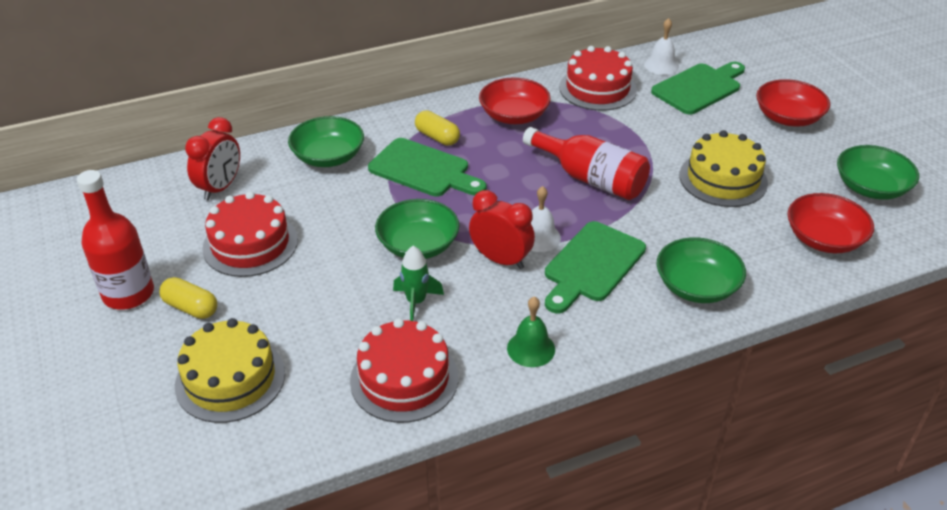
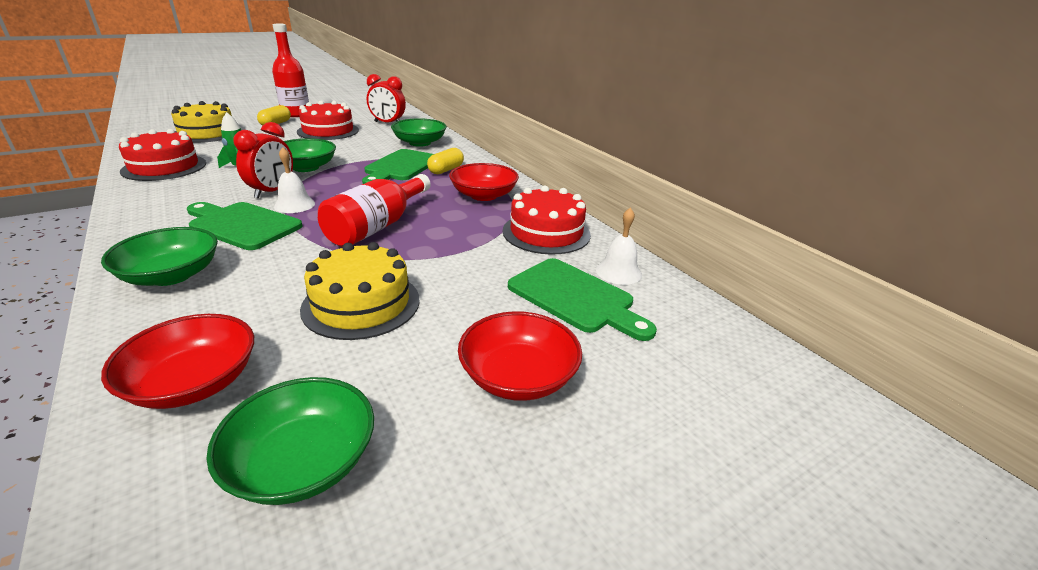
camera: 80 degrees right, 10 degrees down
green bell [507,296,555,367] -> none

